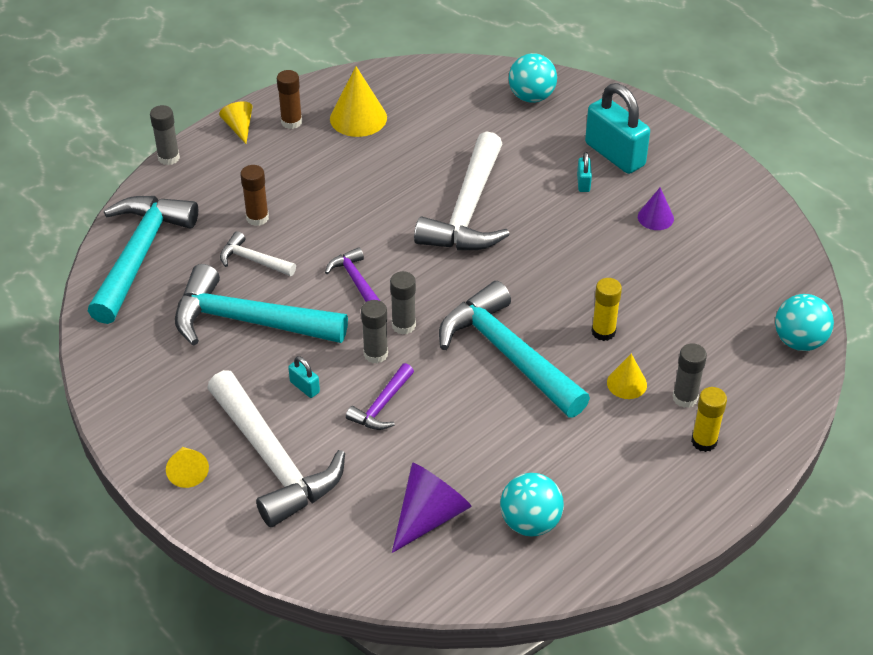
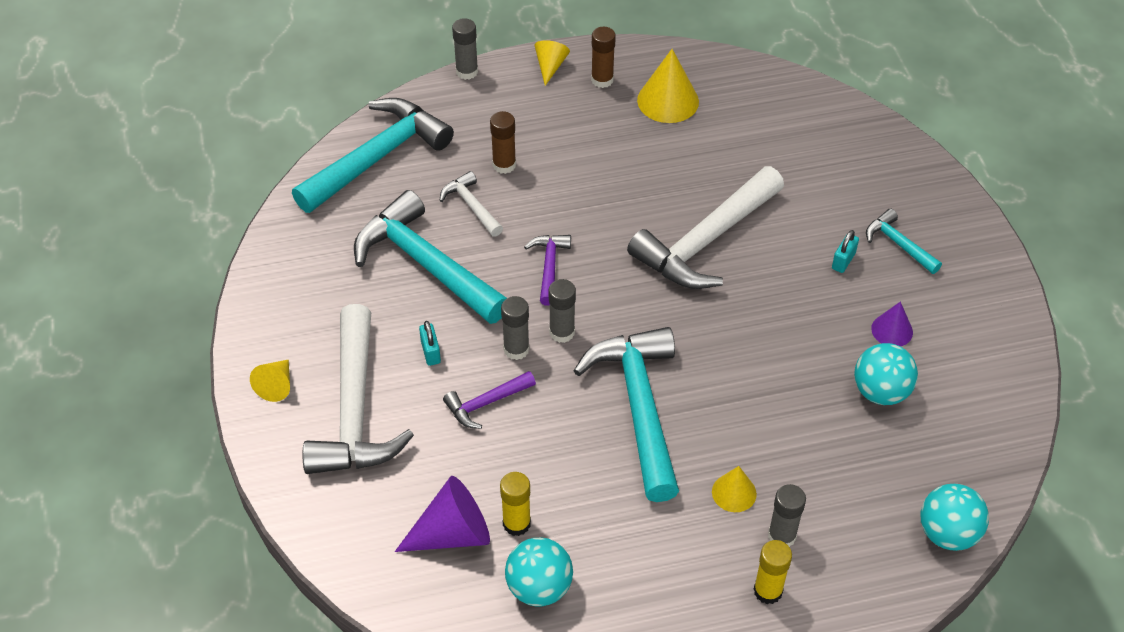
camera: 30 degrees right, 5 degrees up
turquoise ball [509,53,557,103] -> turquoise ball moved to [854,343,918,405]
turquoise padlock [585,83,650,174] -> turquoise hammer [866,209,942,274]
yellow glue stick [591,278,622,341] -> yellow glue stick moved to [500,472,531,536]

